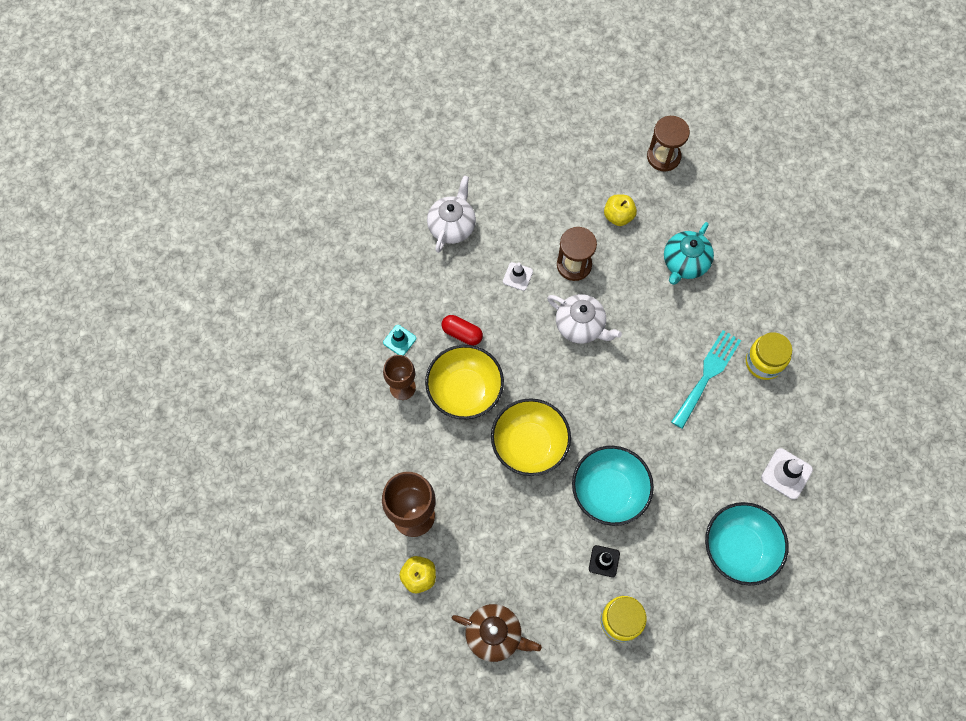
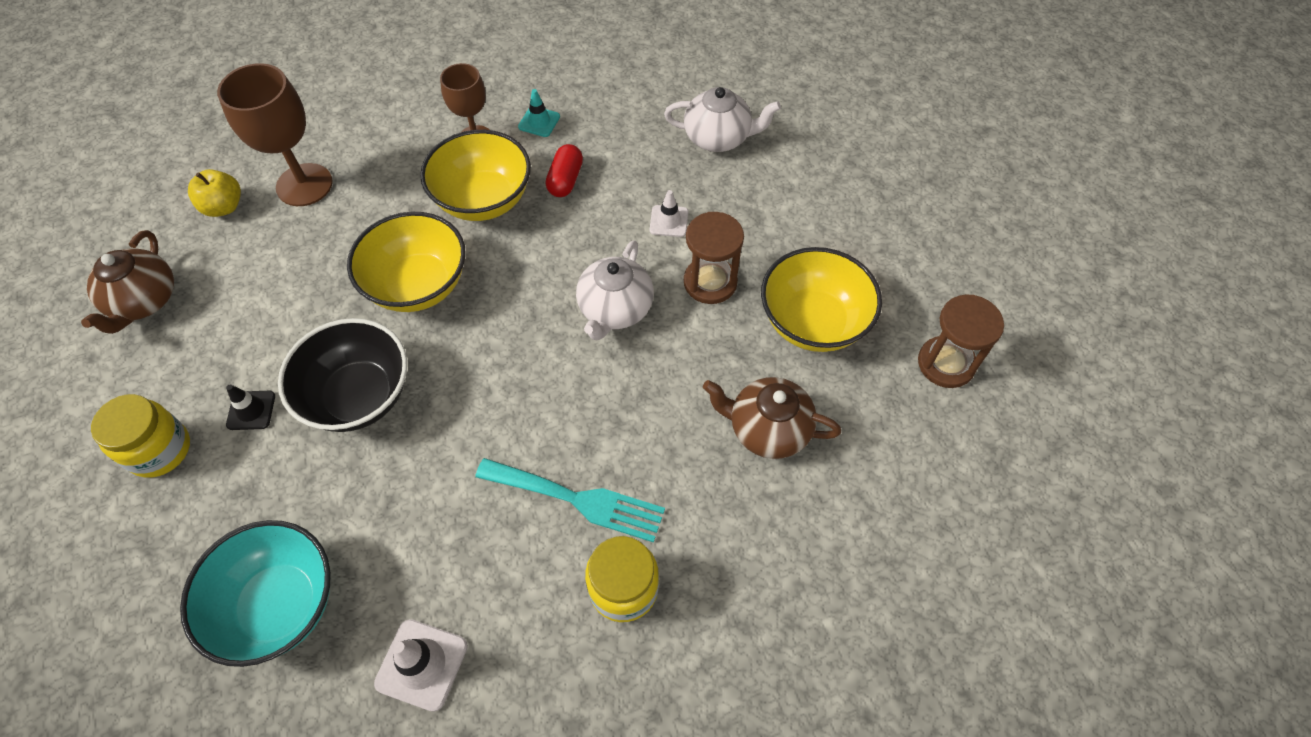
camera: 75 degrees right, 10 degrees down
turquoise bowl [572,446,654,526] -> black bowl [278,318,407,432]
yellow apple [604,194,637,226] -> yellow bowl [761,247,882,352]
turquoise teapot [664,222,714,285] -> brown teapot [703,377,841,459]

